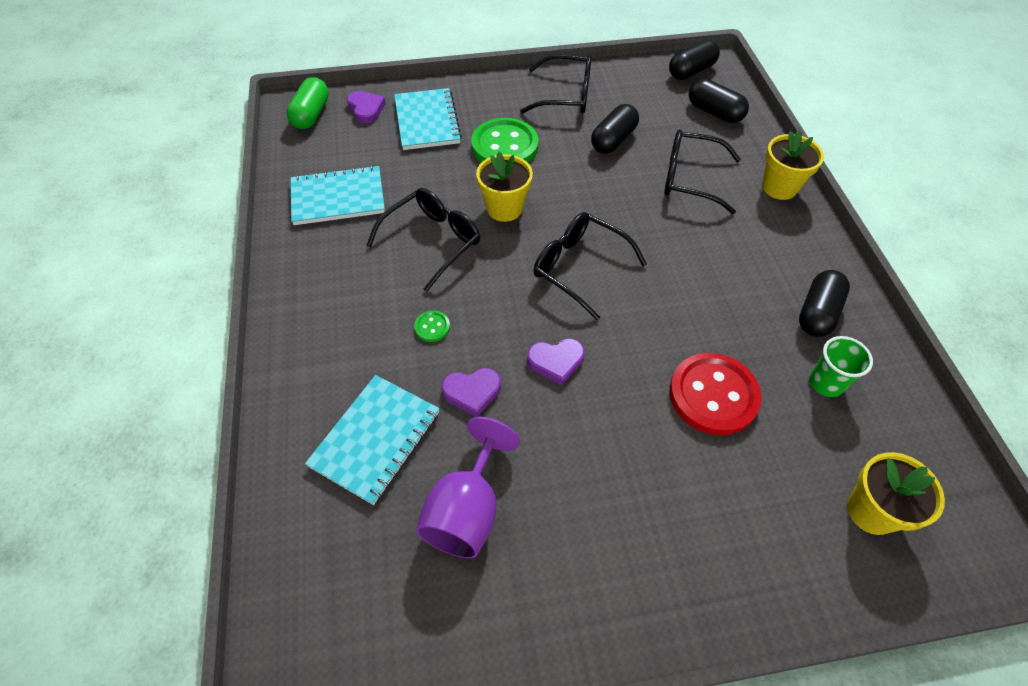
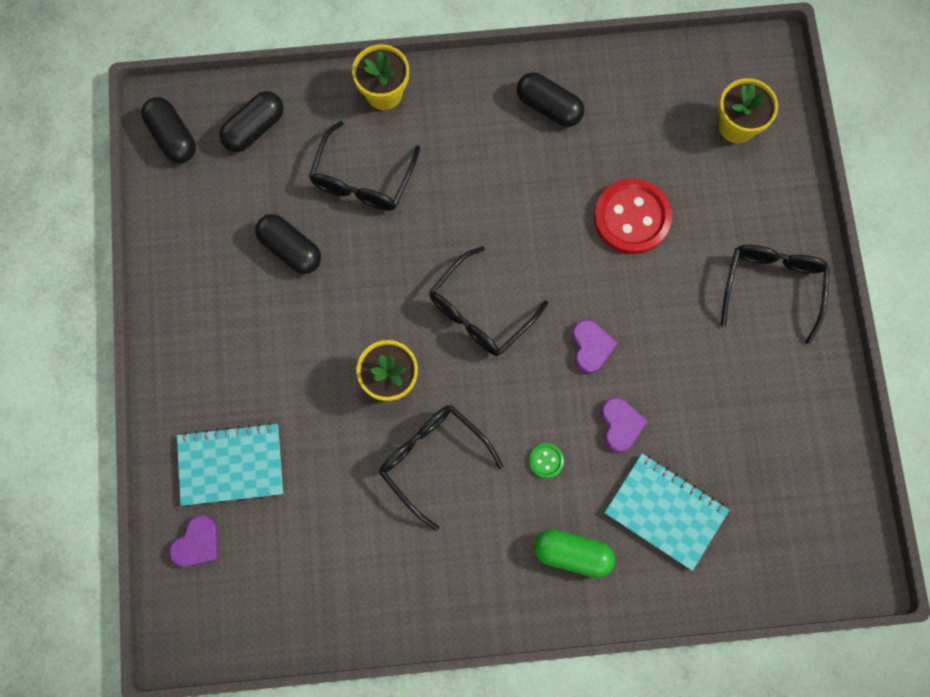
camera: 85 degrees left, 20 degrees up
green capsule [286,77,329,129] -> green capsule moved to [534,529,615,578]
turquoise notebook [291,165,385,225] -> none
purple heart [347,91,385,124] -> purple heart turned 150 degrees clockwise [169,515,218,567]
purple goblet [416,417,520,558] -> none
green button [471,118,539,163] -> none
black glasses [520,54,592,114] -> black glasses moved to [721,245,830,344]
green cup [809,336,873,397] -> none

